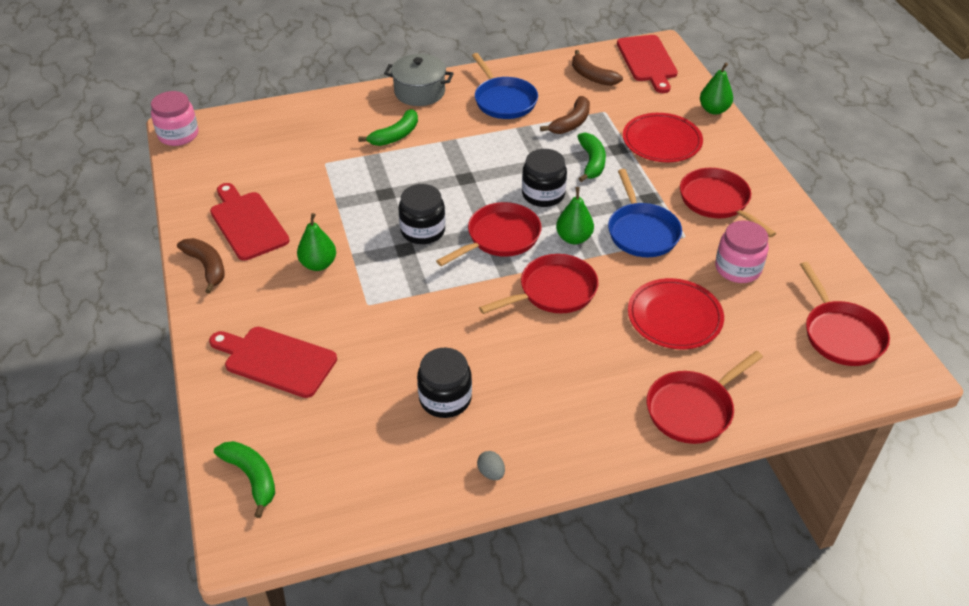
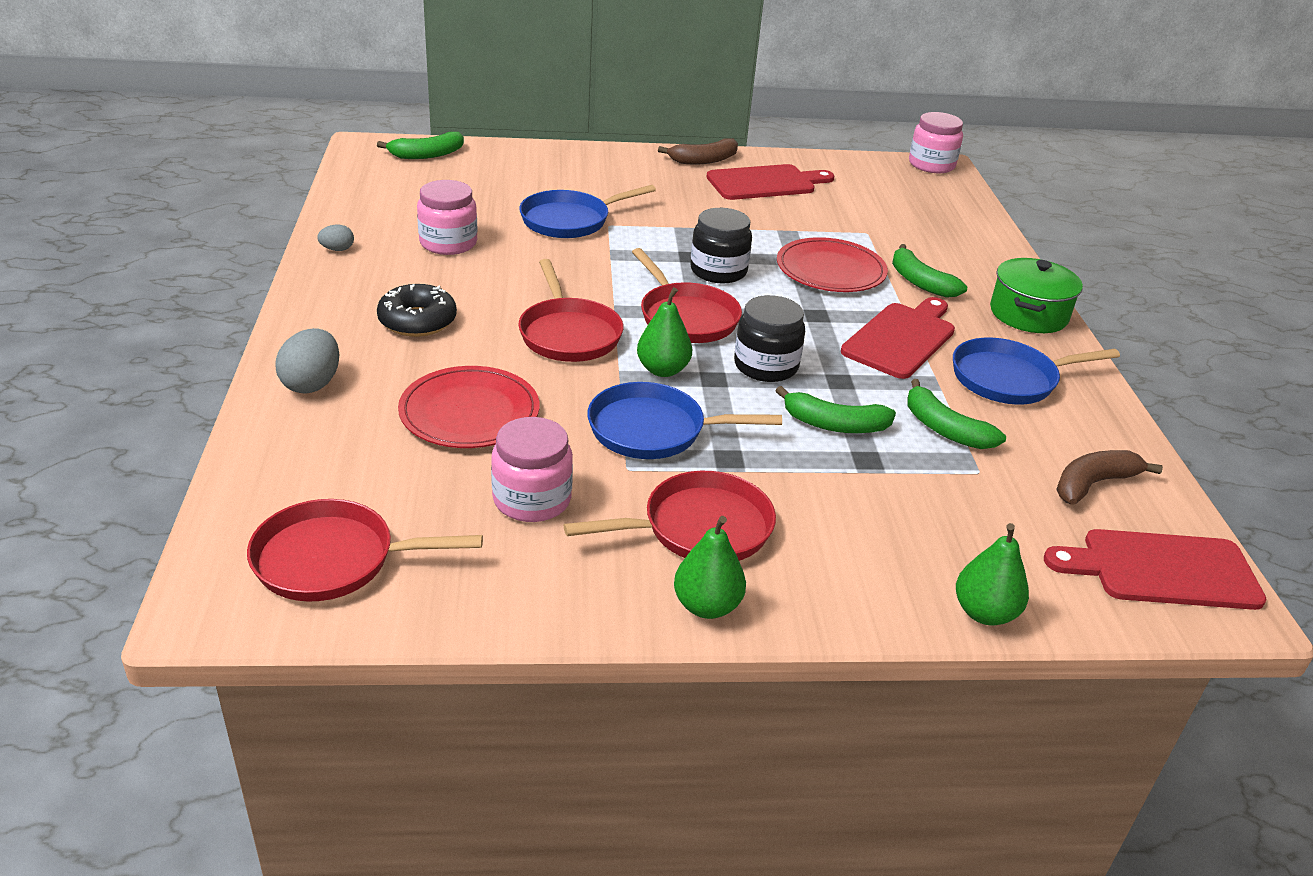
camera: 100 degrees right, 10 degrees down
red cutting board [209,327,337,398] -> red cutting board moved to [841,297,955,379]
green pear [297,213,336,271] -> green pear moved to [674,516,746,619]
grey pot [384,54,454,106] -> green pot [990,258,1083,333]
black jar [417,348,472,418] -> pink jar [417,180,478,255]
brown banana [540,96,590,134] -> green banana [907,379,1006,449]
red plate [623,113,703,162] -> red plate moved to [777,237,888,292]
red pan [647,351,763,444] -> grey egg [275,328,339,394]
none -> black donut [377,284,457,337]
none -> blue pan [519,185,656,238]

